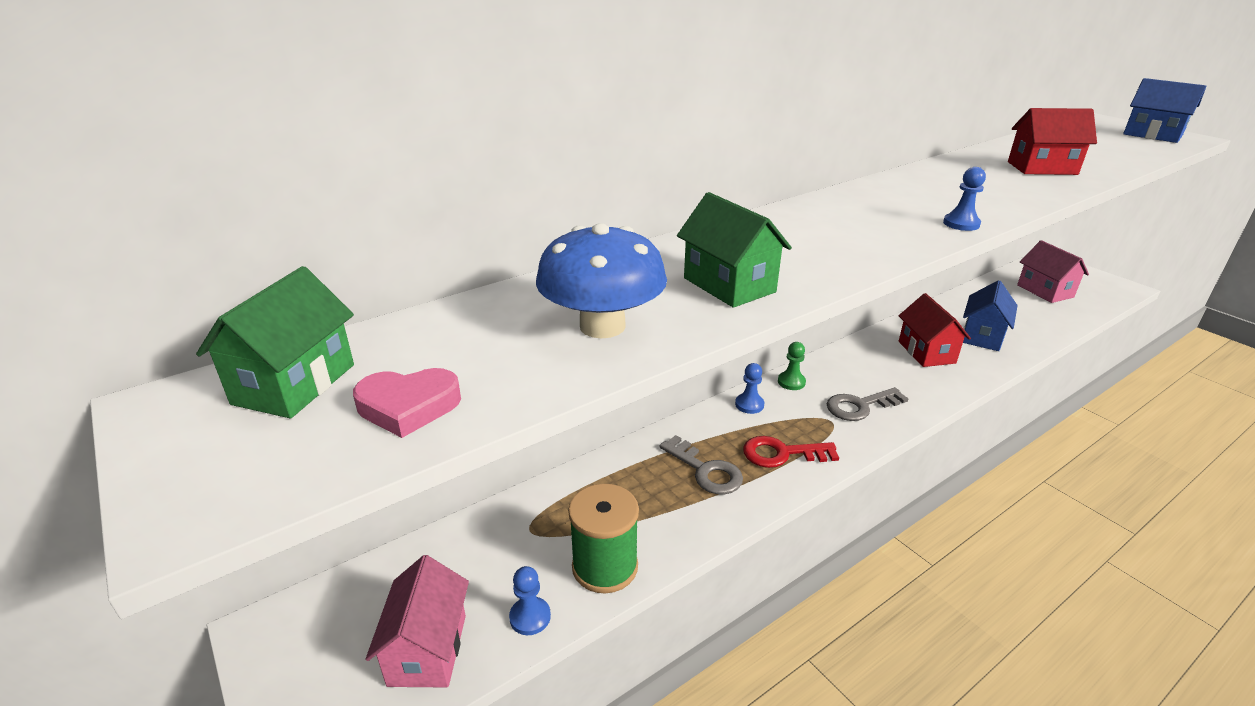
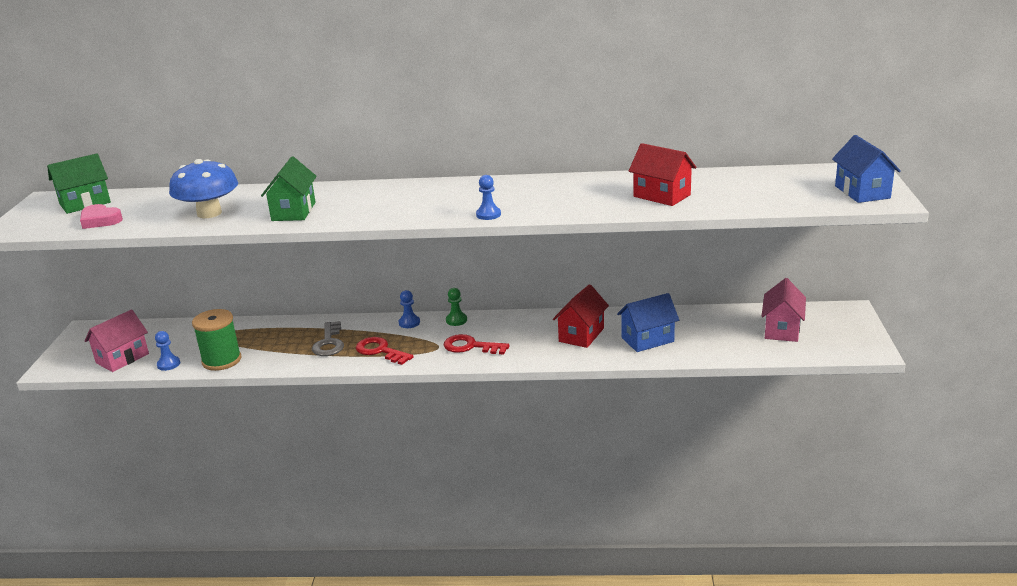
camera: 40 degrees right, 5 degrees down
grey key [827,387,908,421] -> red key [444,334,510,355]

